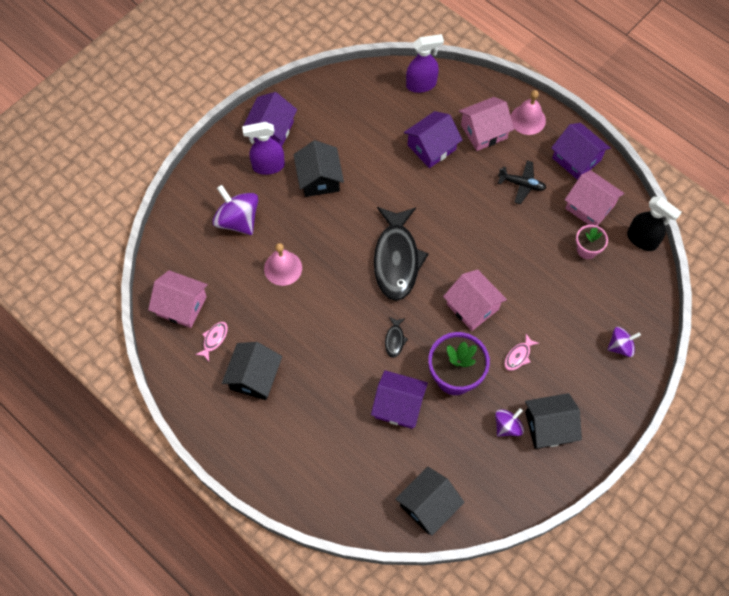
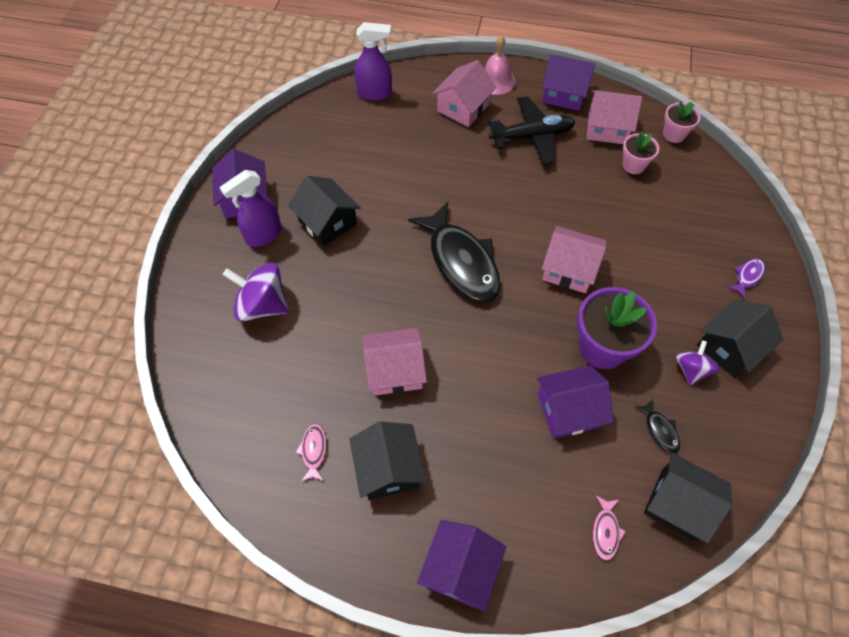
camera: 30 degrees left, 5 degrees down
pink house [148,270,208,328] -> pink house moved to [362,328,427,396]
pink bell [264,243,302,286] -> none
black fish [385,317,408,358] -> black fish moved to [635,399,680,453]
black house [395,467,465,536] -> black house turned 75 degrees counterclockwise [644,453,732,543]
purple house [404,111,462,168] -> purple house moved to [417,520,506,612]
purple spray bottle [406,34,444,93] -> purple spray bottle turned 45 degrees clockwise [354,22,392,101]
black plane [498,161,546,204] -> black plane [488,96,575,165], size x1.62
pink fish [504,334,539,371] -> pink fish moved to [593,496,626,560]
purple spinning top [607,327,641,357] -> none
black spray bottle [627,196,682,251] -> pink flower pot [663,101,701,143]
none -> purple fish [728,258,765,298]

